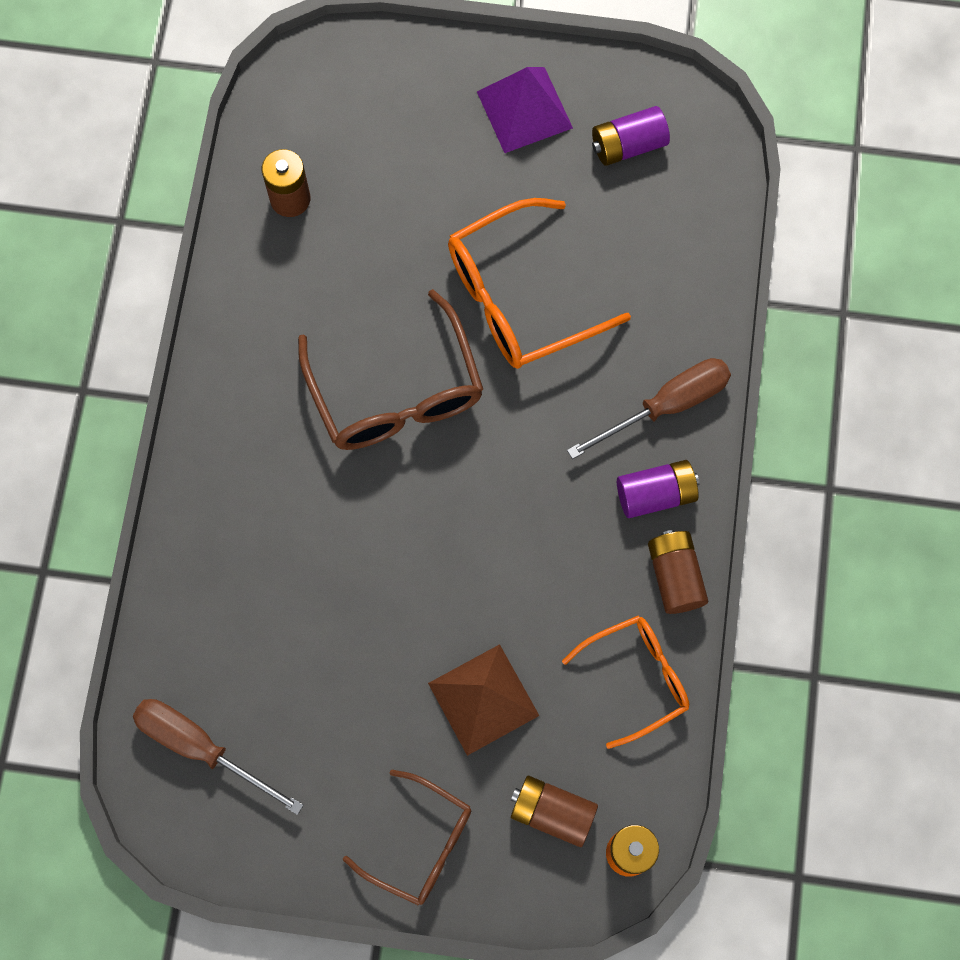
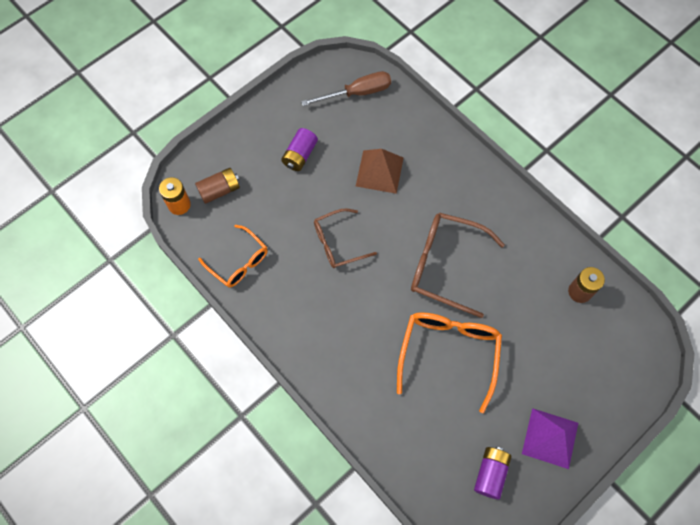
camera: 130 degrees right, 5 degrees down
brown glasses [343,770,471,906] -> brown glasses moved to [314,208,377,268]
brown pyramid [428,644,539,756] -> brown pyramid moved to [356,149,404,194]
orange glasses [562,616,689,749] -> orange glasses turned 60 degrees counterclockwise [198,225,268,288]
brown screwdriver [567,358,731,459] -> none
purple battery [617,460,700,518] -> purple battery moved to [281,128,318,171]
brown battery [648,530,708,614] -> none

